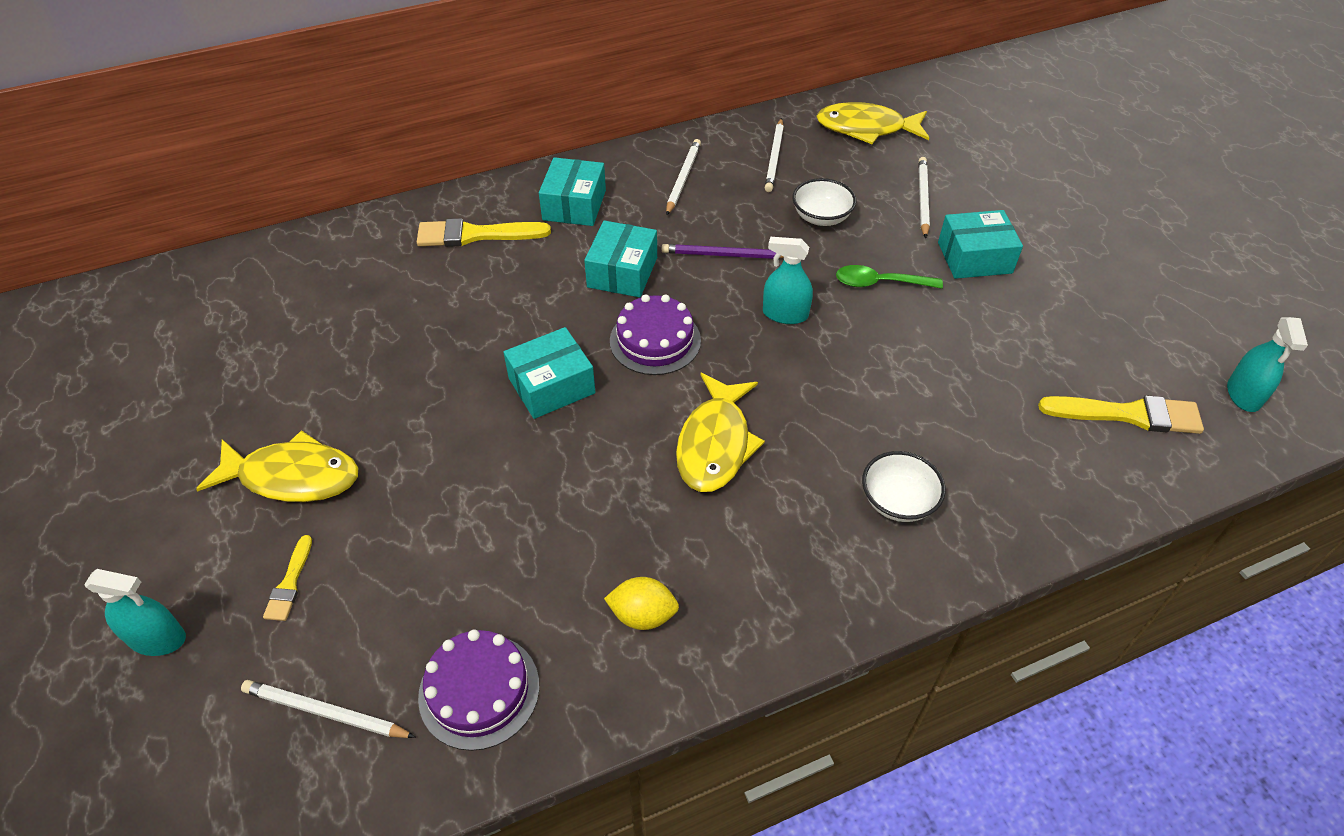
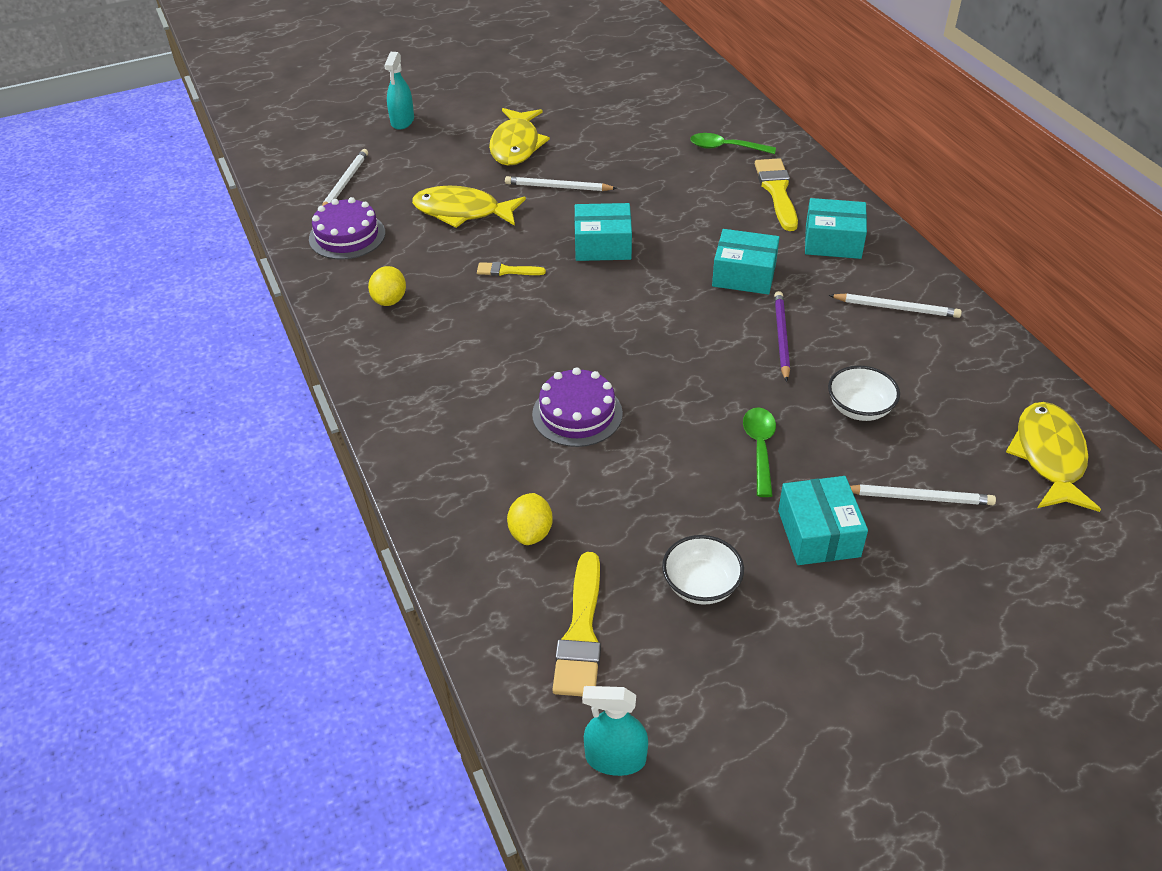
camera: 90 degrees right, 5 degrees down
yellow brush [263,535,312,621] -> yellow brush moved to [477,262,546,276]
turquoise box [503,327,596,419] -> turquoise box turned 60 degrees counterclockwise [574,203,632,261]
purple cake [610,294,701,375] -> purple cake moved to [532,367,623,447]
yellow fish [676,373,765,492] -> yellow fish moved to [412,186,526,228]
turquoise spray bottle [763,237,813,324] -> none
white pencil [765,118,784,192] -> white pencil moved to [505,176,618,191]
white bowl [862,451,946,522] -> white bowl moved to [662,535,744,605]
none -> yellow lemon [507,493,553,545]
none -> green spoon [690,133,776,154]

